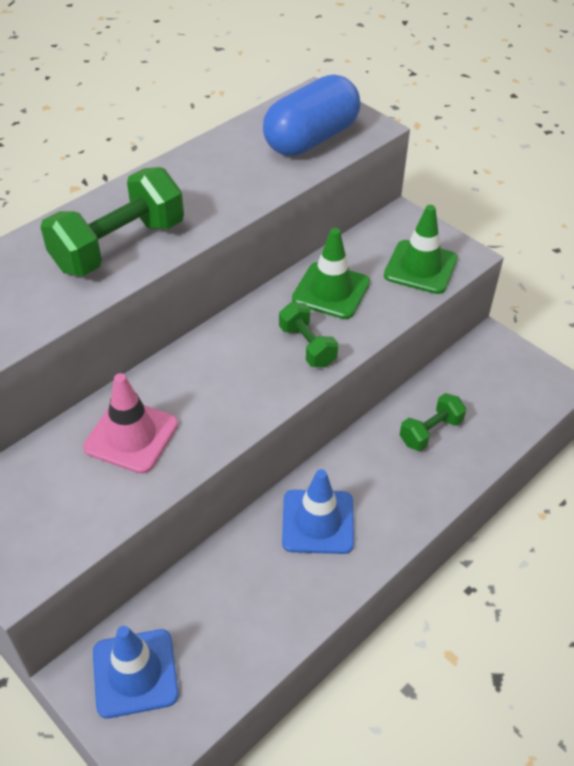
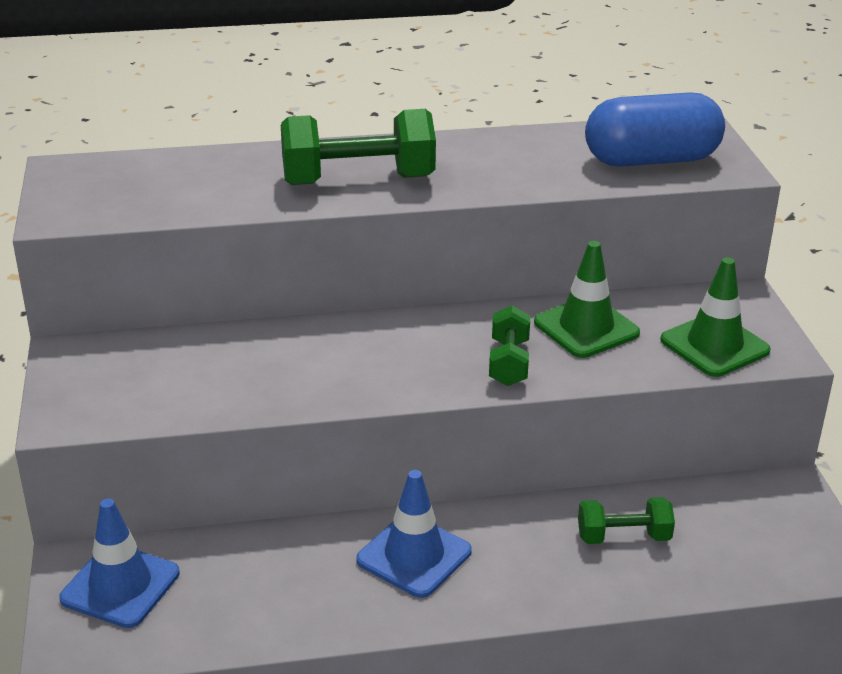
camera: 35 degrees right, 15 degrees down
pink traffic cone [83,373,178,474] -> none

